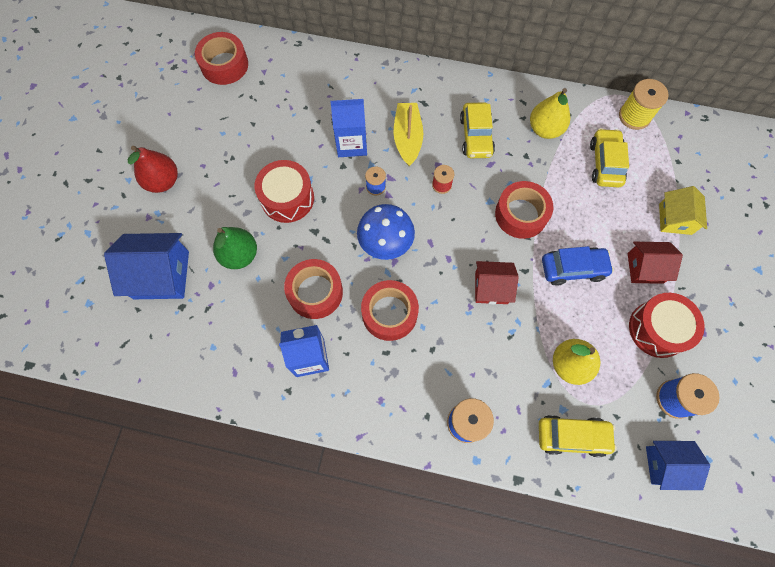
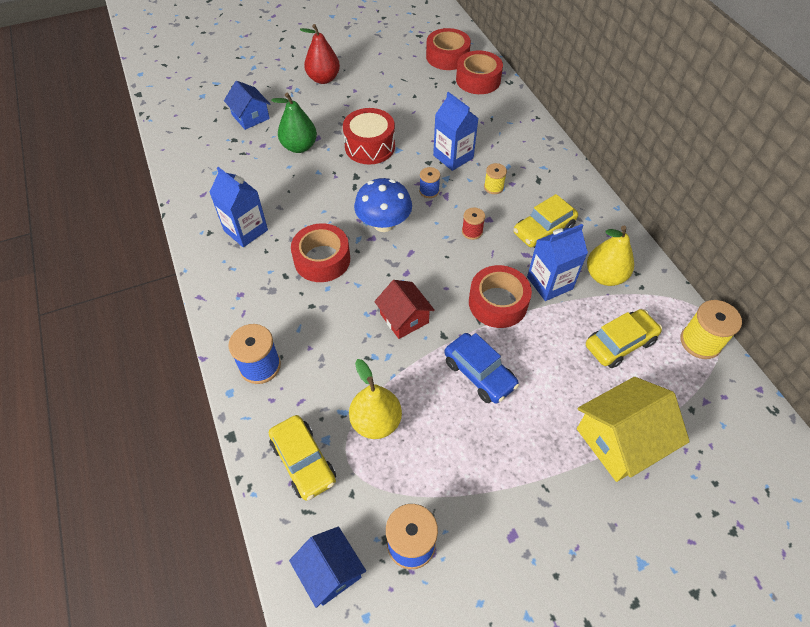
camera: 55 degrees right, 15 degrees down
blue house [104,233,189,299] -> blue house [224,81,270,130], size x0.64
red tape [284,259,343,319] -> red tape moved to [456,51,503,94]
yellow boat [394,103,423,166] -> yellow spool [484,163,507,194]
red house [628,242,683,284] -> none
red drum [629,293,705,358] -> none
yellow house [659,186,707,235] -> yellow house [577,377,690,482], size x1.56
none -> blue carton [527,224,588,301]

